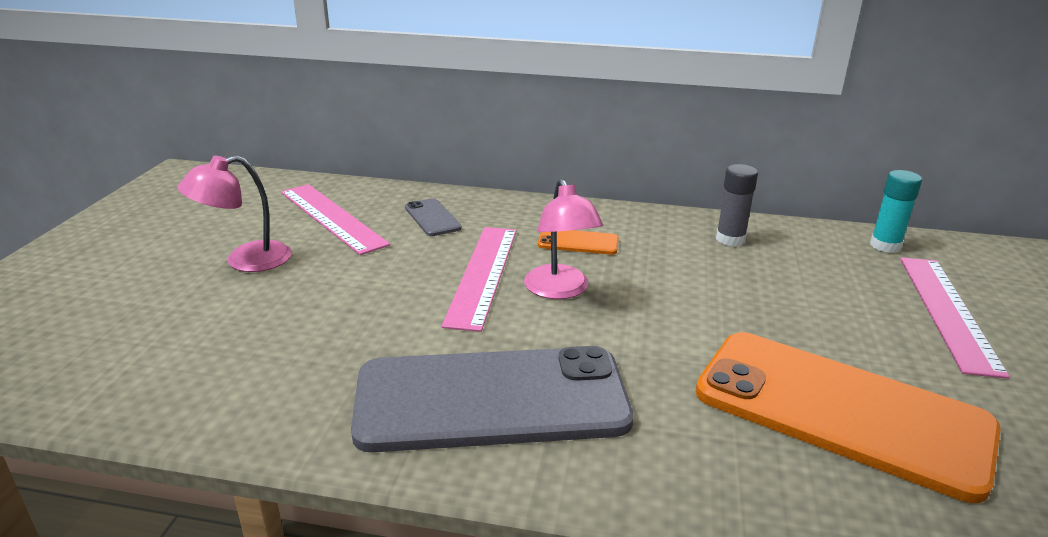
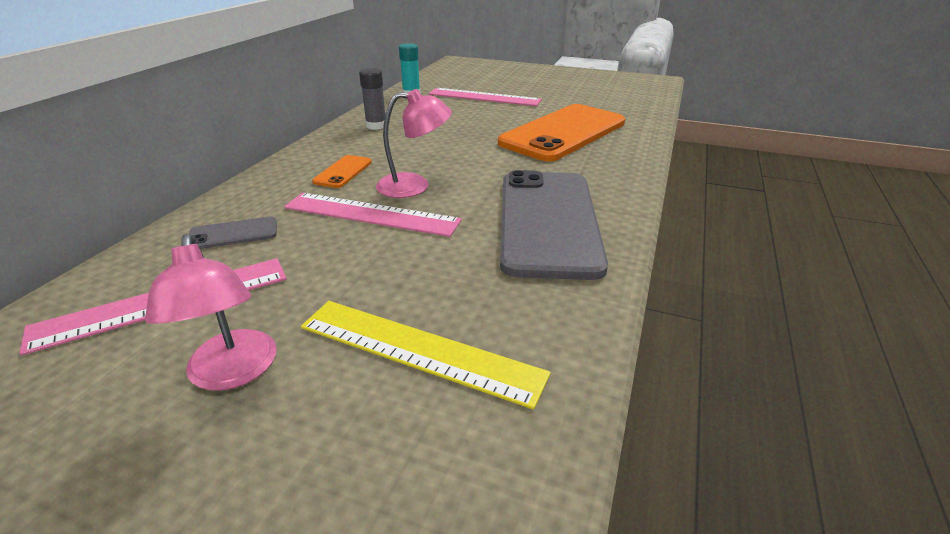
camera: 80 degrees left, 5 degrees up
none -> yellow ruler [301,301,551,410]

